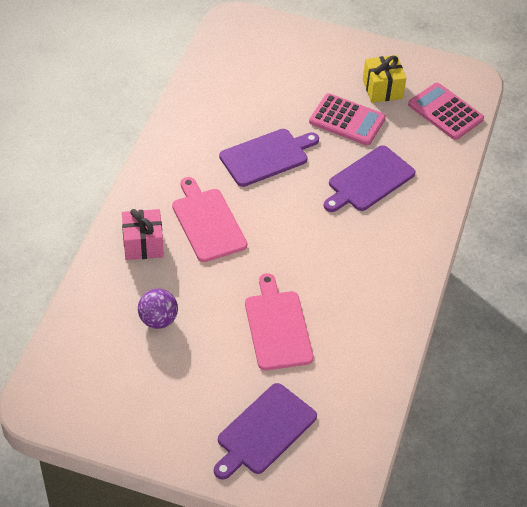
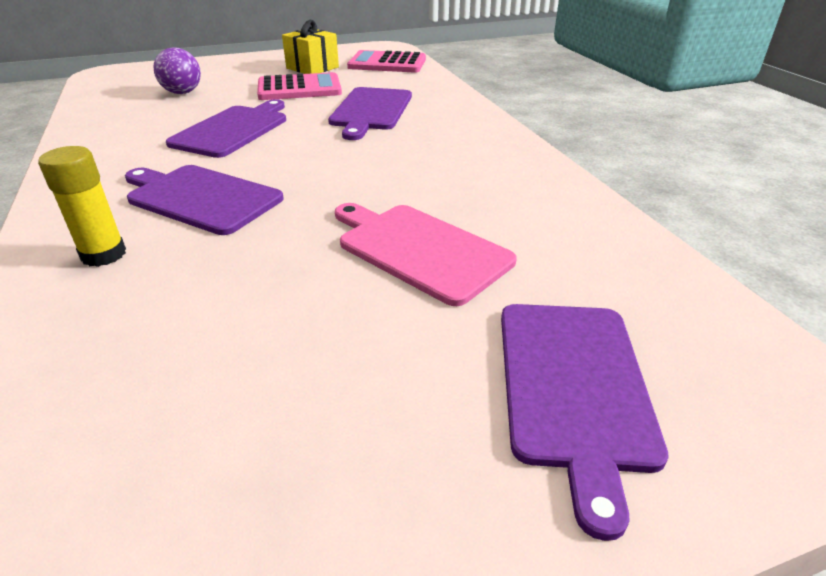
camera: 35 degrees left, 15 degrees down
pink gift [122,209,164,260] -> yellow glue stick [38,146,126,267]
purple ball [138,289,178,329] -> purple ball moved to [153,47,201,94]
pink cutting board [172,177,247,262] -> purple cutting board [125,165,284,235]

